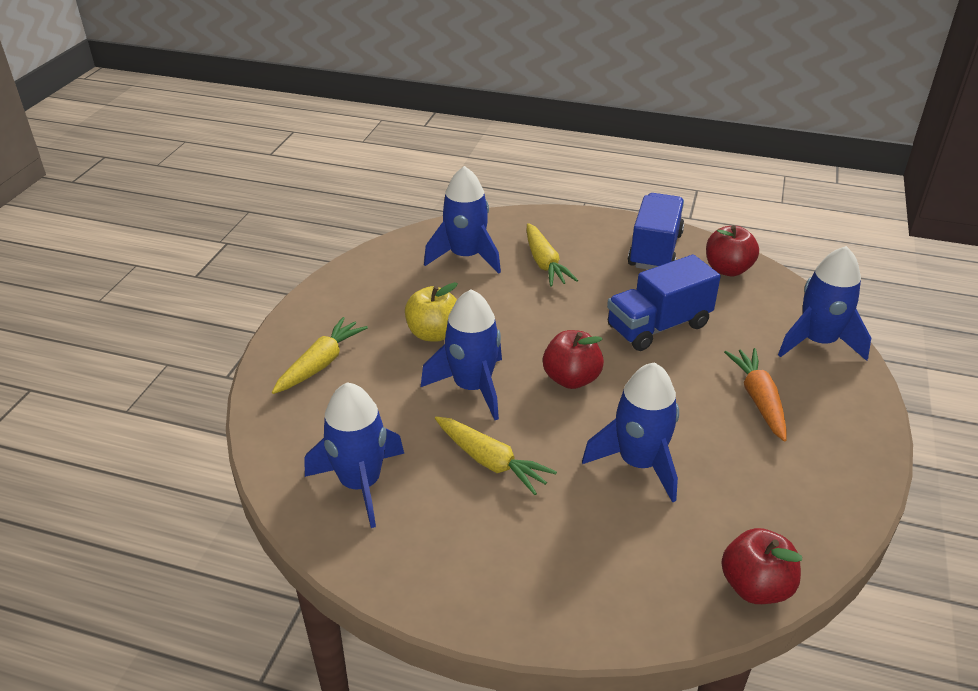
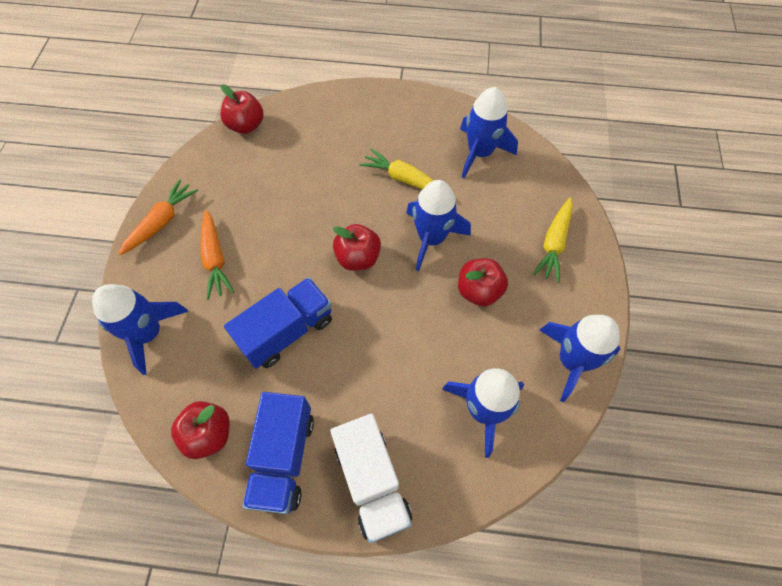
camera: 170 degrees right, 25 degrees up
yellow apple [405,282,458,342] -> red apple [458,258,508,306]
yellow carrot [526,223,578,287] -> none
blue rocket [582,362,679,503] -> blue rocket moved to [540,315,621,402]
none -> orange carrot [118,179,198,255]
none -> white truck [330,414,412,543]

